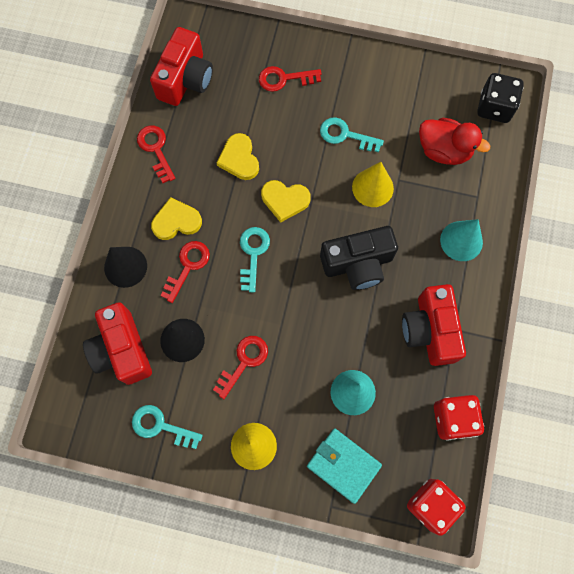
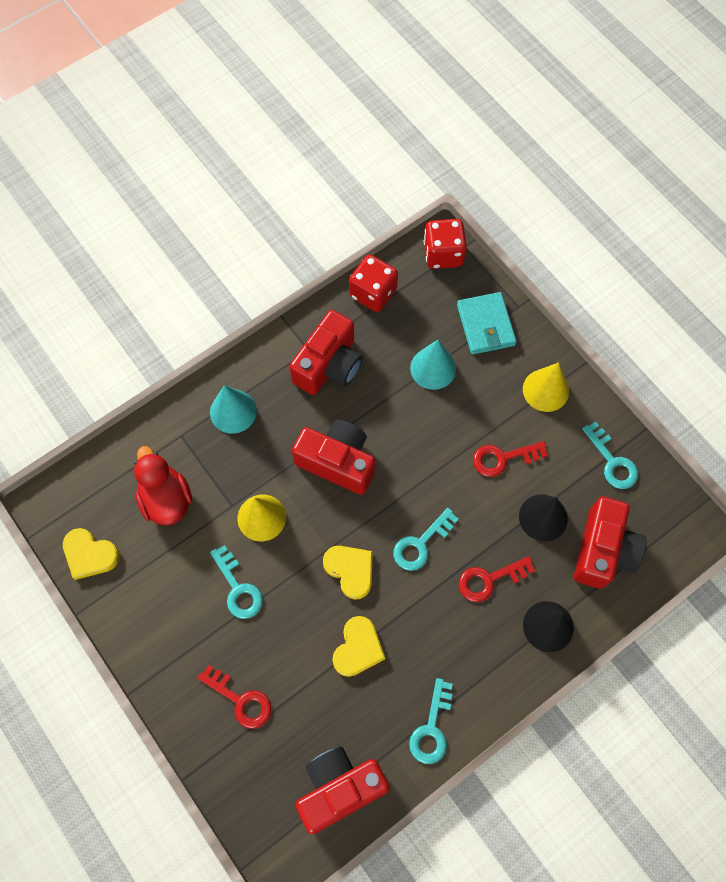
camera: 140 degrees left, 5 degrees down
red key [137,125,175,183] -> turquoise key [409,678,453,764]
yellow heart [151,197,202,240] -> yellow heart moved to [63,528,120,580]
black camera [320,226,398,290] -> red camera [292,420,375,495]
black dice [477,73,524,123] -> none

